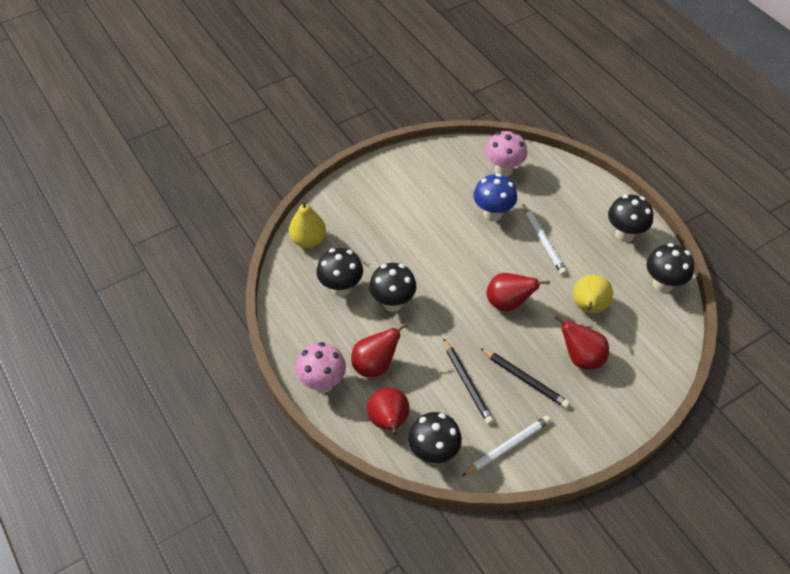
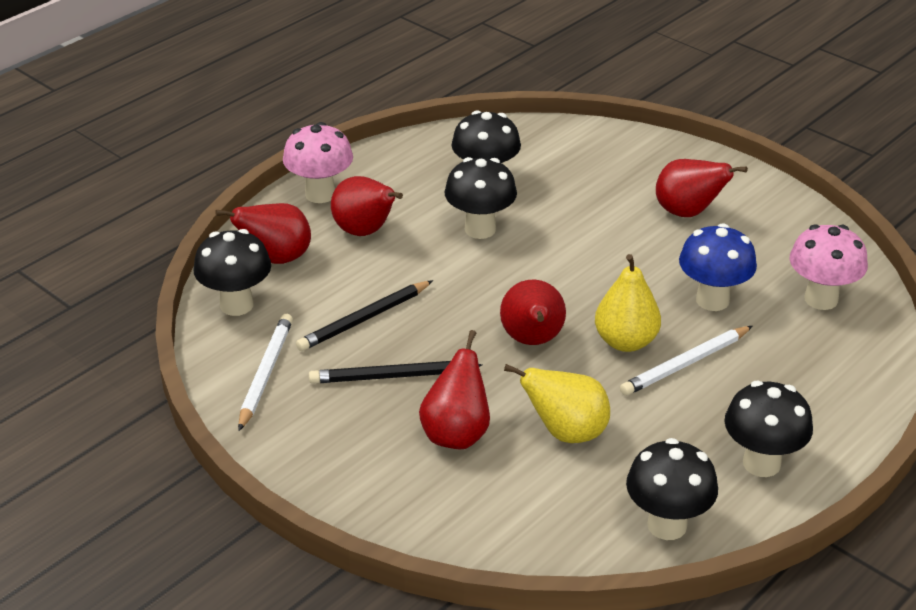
camera: 75 degrees right, 15 degrees down
yellow pear [289,200,326,248] -> yellow pear moved to [595,254,661,352]
white pencil [462,416,551,476] -> white pencil turned 120 degrees counterclockwise [238,314,293,431]
black pencil [480,348,570,408] -> black pencil turned 60 degrees clockwise [309,361,482,384]
none -> red pear [656,159,748,217]

